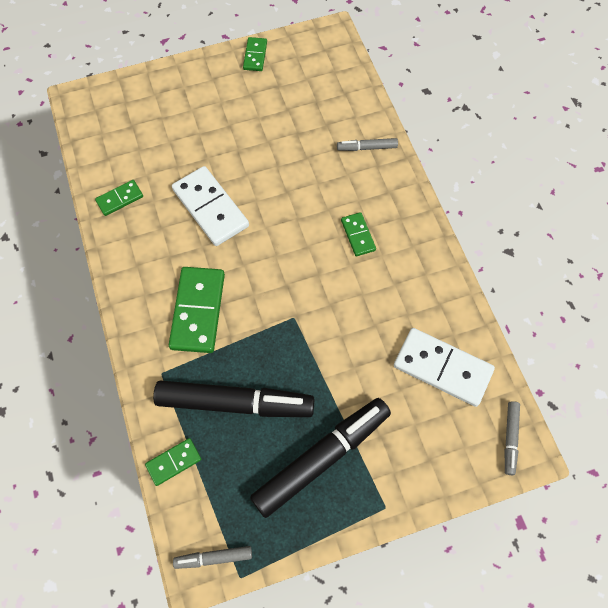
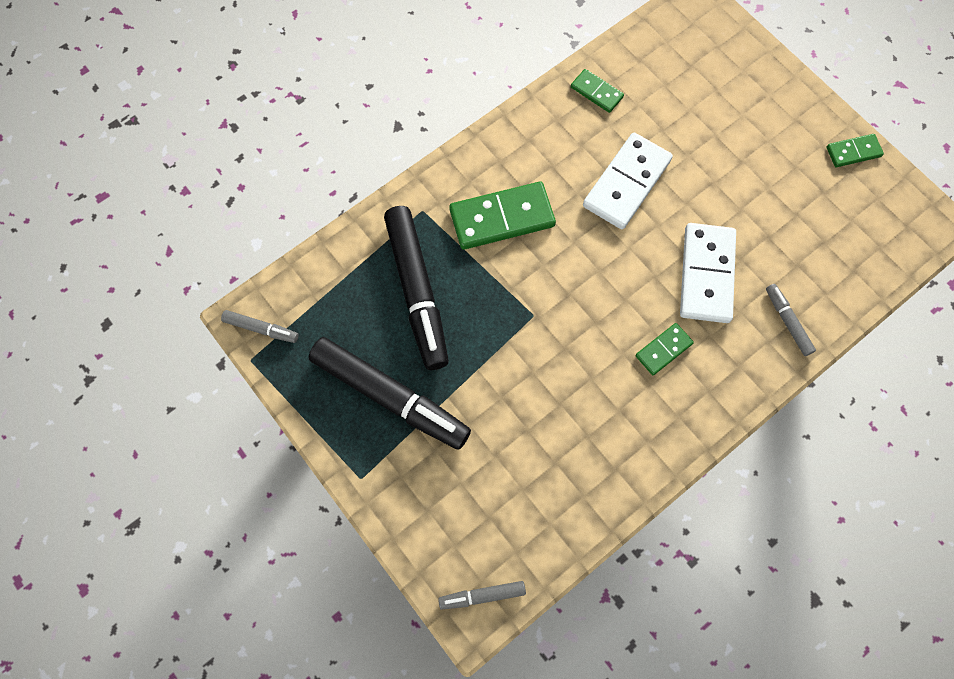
camera: 70 degrees right, 5 degrees up
green domino [145,438,201,486] -> none
grey marker [173,546,252,569] -> grey marker turned 135 degrees clockwise [221,310,298,343]
white domino [394,328,495,407] -> white domino moved to [680,223,736,323]

